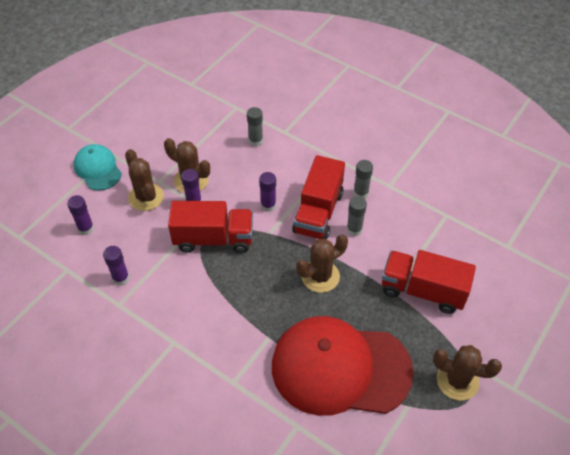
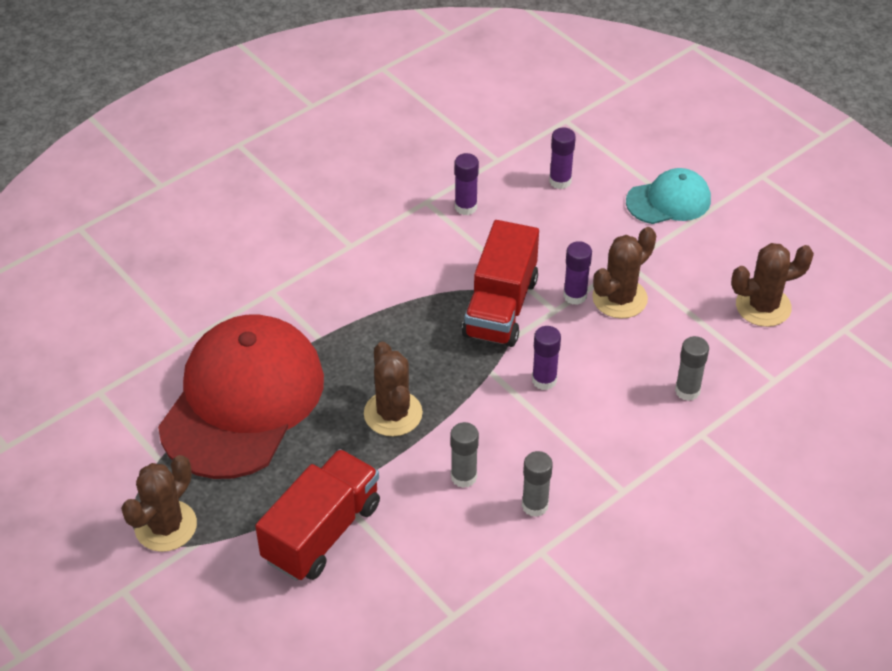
camera: 105 degrees right, 5 degrees down
brown cactus [125,149,164,211] -> brown cactus moved to [731,243,814,327]
red truck [292,155,345,239] -> none

